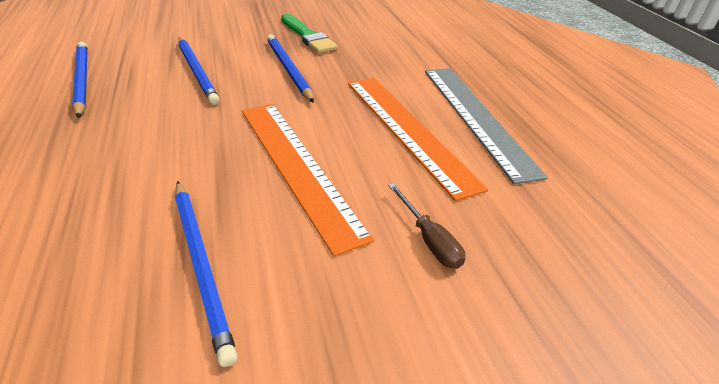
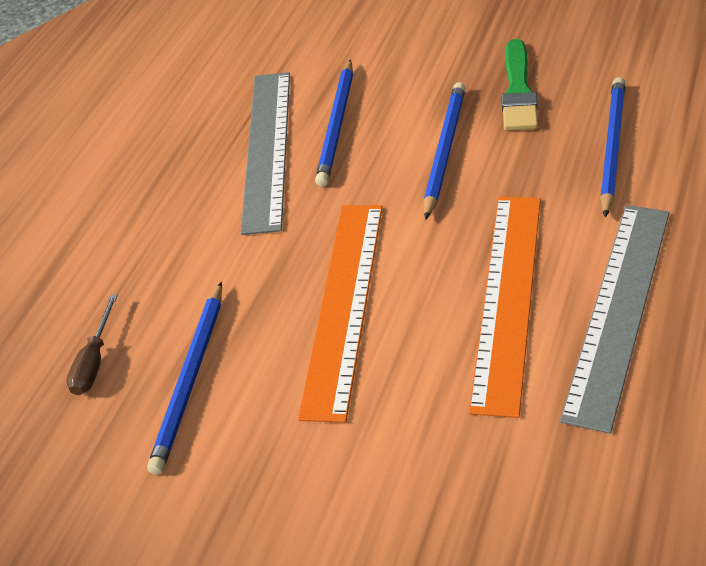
camera: 45 degrees right, 5 degrees up
blue pencil [72,42,87,118] -> blue pencil moved to [600,77,626,218]
brown screwdriver [388,183,465,269] -> brown screwdriver moved to [66,294,118,395]
none -> grey ruler [241,72,290,235]

